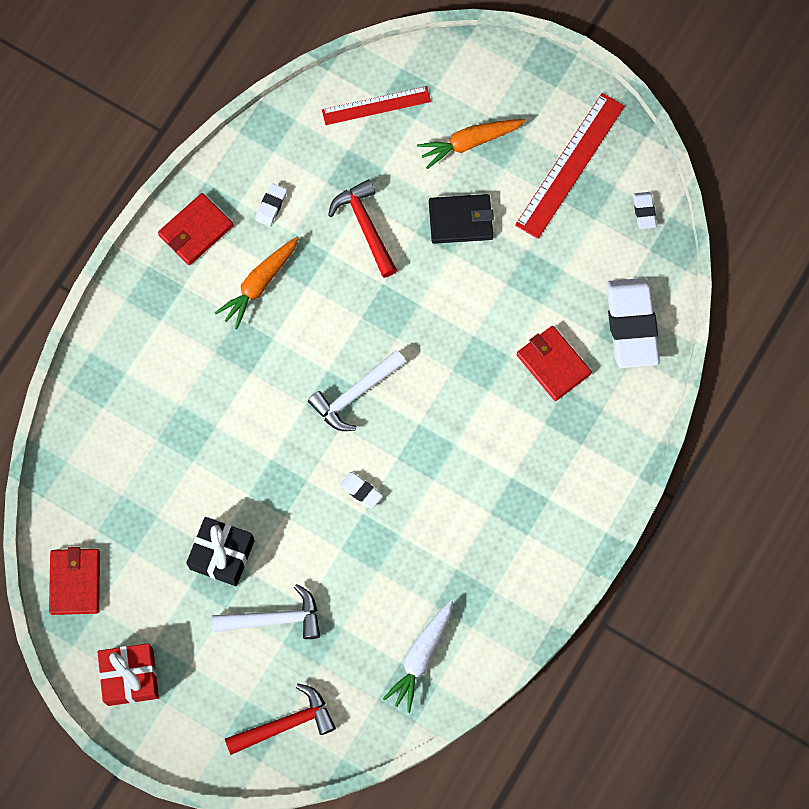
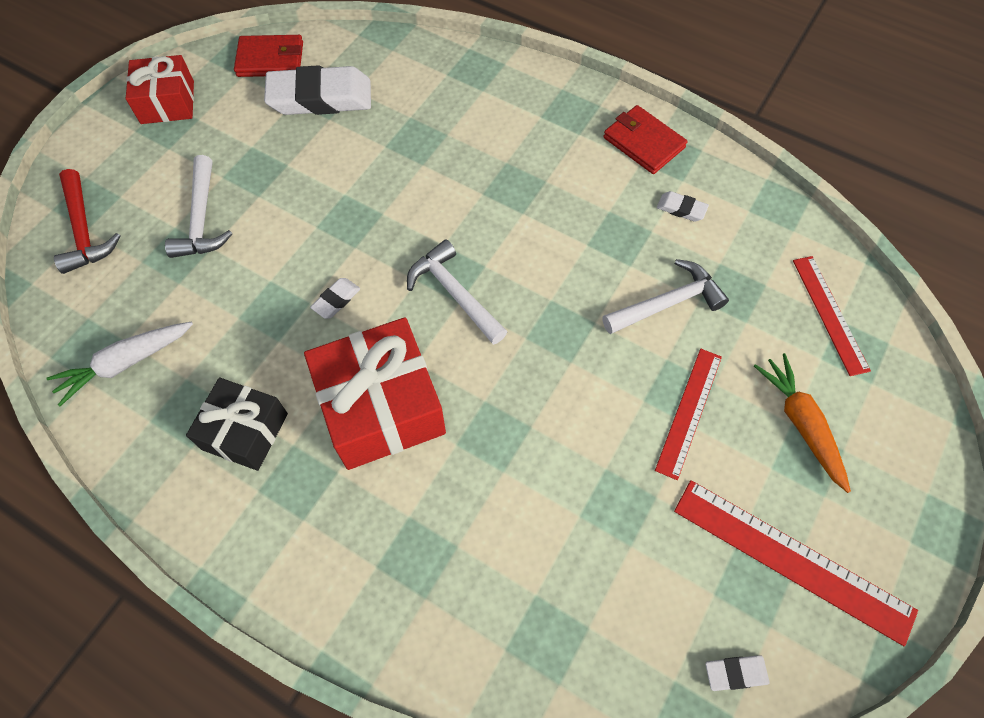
camera: 90 degrees right, 10 degrees down
black gift [186,517,255,586] -> black gift moved to [186,377,288,471]
orange carrot [215,237,299,329] -> none
red hammer [328,179,397,278] -> white hammer [602,259,729,334]
white carrot [383,600,453,713] -> white carrot turned 60 degrees counterclockwise [47,322,193,406]
black wallet [429,194,494,244] -> red ruler [655,349,722,480]
red wallet [517,326,592,401] -> none
white eraser [606,278,660,368] -> white eraser moved to [264,65,371,115]
none -> red gift [304,317,446,470]

